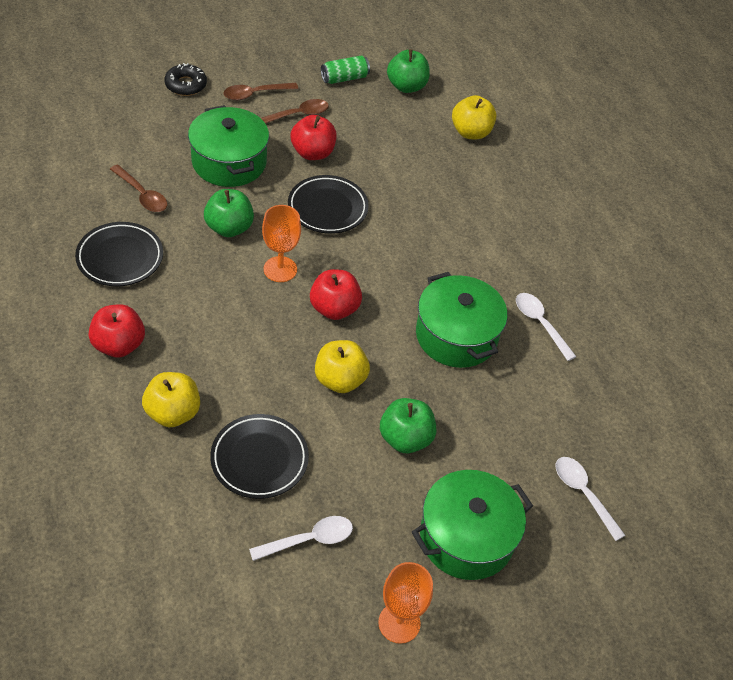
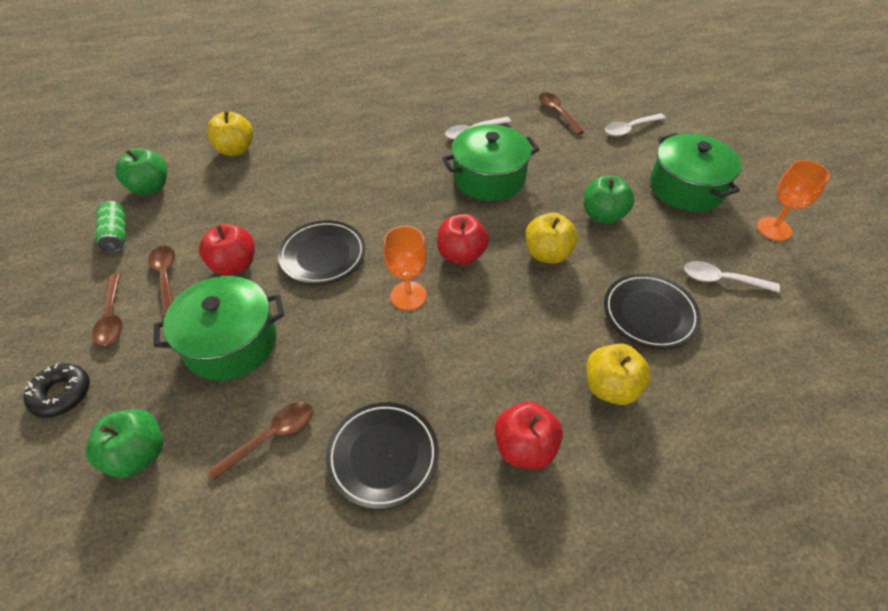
camera: 80 degrees left, 0 degrees up
green apple [204,189,254,237] -> green apple moved to [86,409,163,478]
white spoon [249,516,353,561] -> white spoon turned 60 degrees counterclockwise [684,261,780,293]
none -> brown spoon [539,93,584,135]

